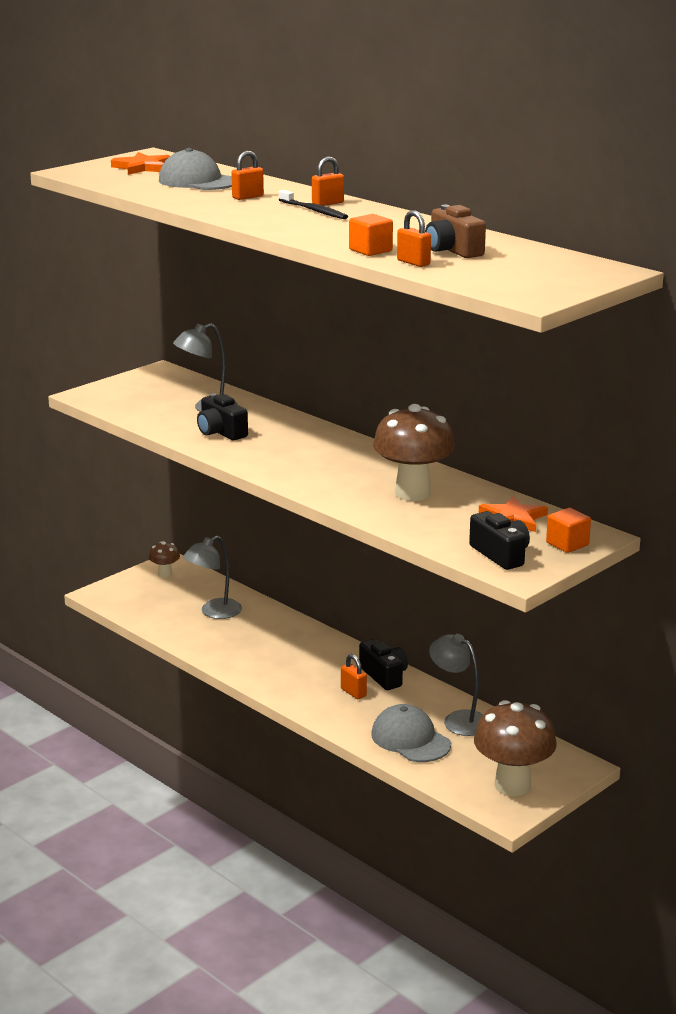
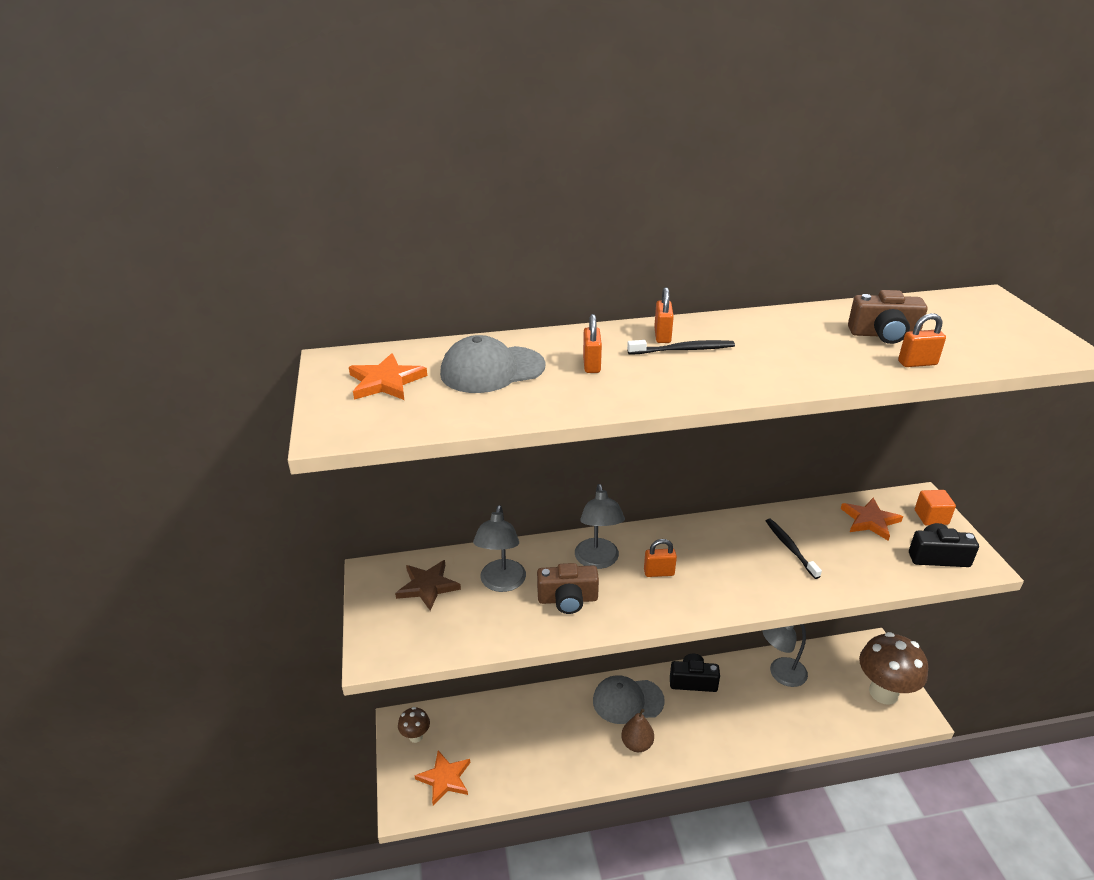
camera: 55 degrees left, 10 degrees up
grey lamp [183,536,242,619] -> grey lamp moved to [575,484,625,569]
black camera [197,393,248,440] -> brown camera [537,563,599,614]
orange padlock [341,654,367,699] -> orange padlock moved to [644,539,677,577]
orange cube [349,214,393,256] -> none
grey cap [371,704,451,762] -> grey cap moved to [593,675,665,724]
brown mushroom [373,404,455,501] -> black toothbrush [766,519,822,579]
none -> brown star [395,560,461,611]
none -> orange star [414,750,470,805]
none -> brown pear [621,709,654,752]

